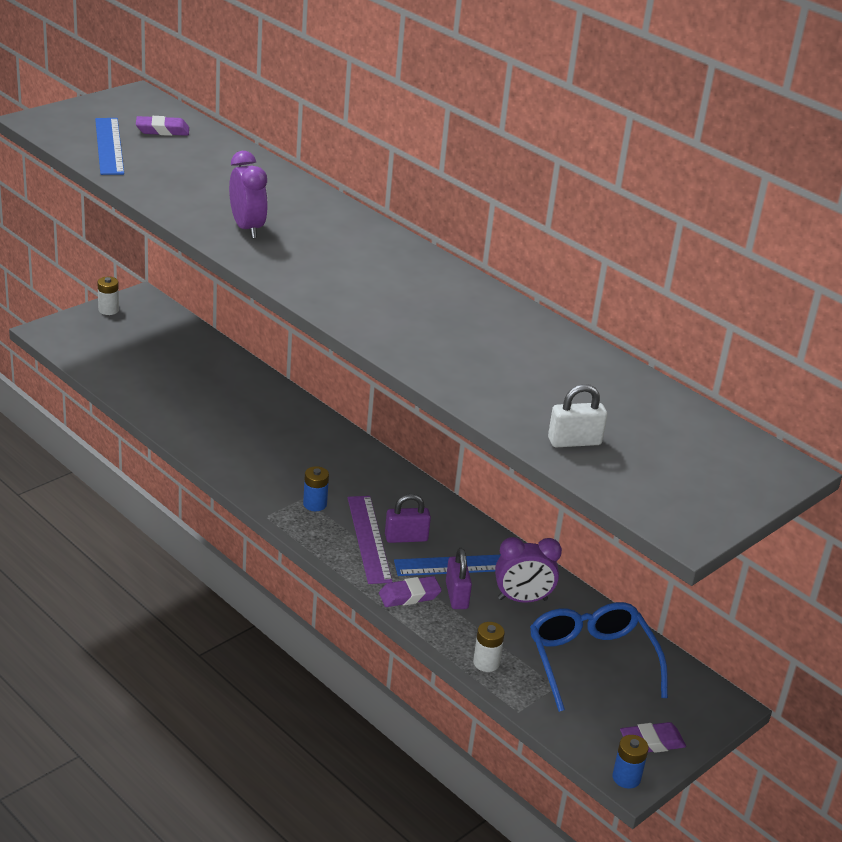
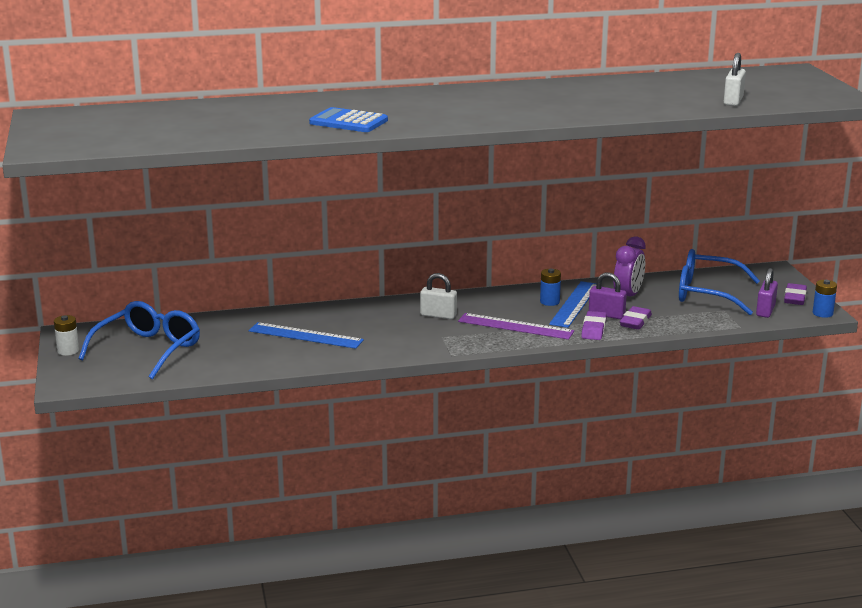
camera: 55 degrees left, 10 degrees down
blue ruler [95,118,124,175] -> blue ruler moved to [249,322,364,349]
purple eraser [136,116,189,136] -> purple eraser moved to [620,306,652,330]
purple clock [229,151,268,239] -> blue calculator [309,107,388,132]
blue battery [303,466,329,511] -> blue battery moved to [540,269,561,306]
purple padlock [385,494,431,543] -> purple padlock moved to [756,268,778,318]
white battery [473,622,505,672] -> none
none -> blue glasses [79,301,200,379]
none -> white padlock [420,273,457,319]

